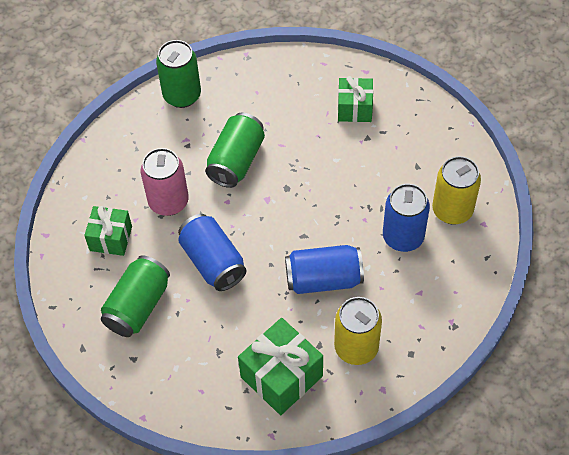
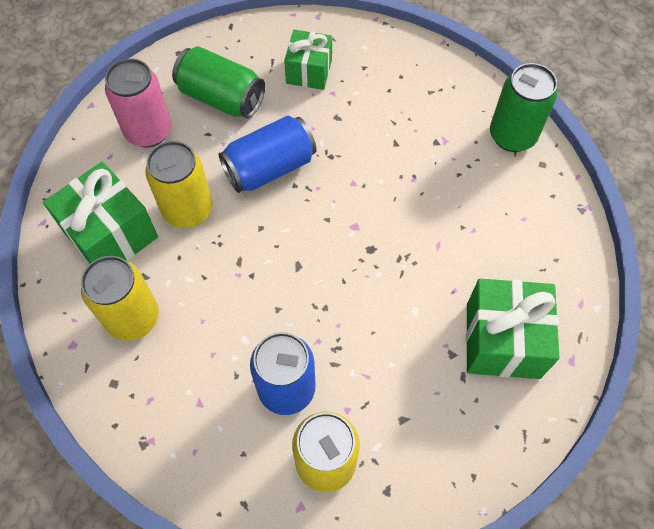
camera: 90 degrees right, 5 degrees up
pink can [141,148,189,216] -> pink can moved to [105,58,171,148]
green can [205,113,265,188] -> none
blue can [285,245,364,294] -> none
green gift [338,76,373,122] -> green gift [466,279,560,379], size x1.56
none -> yellow can [145,141,212,228]

